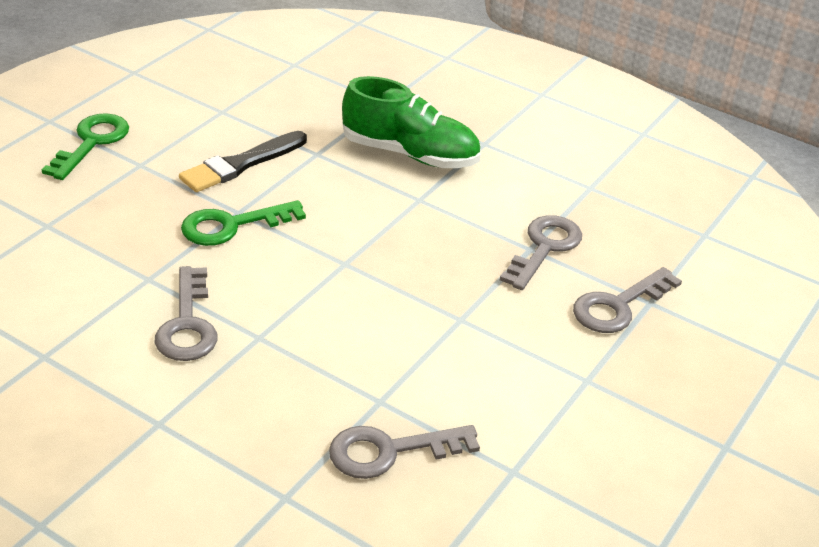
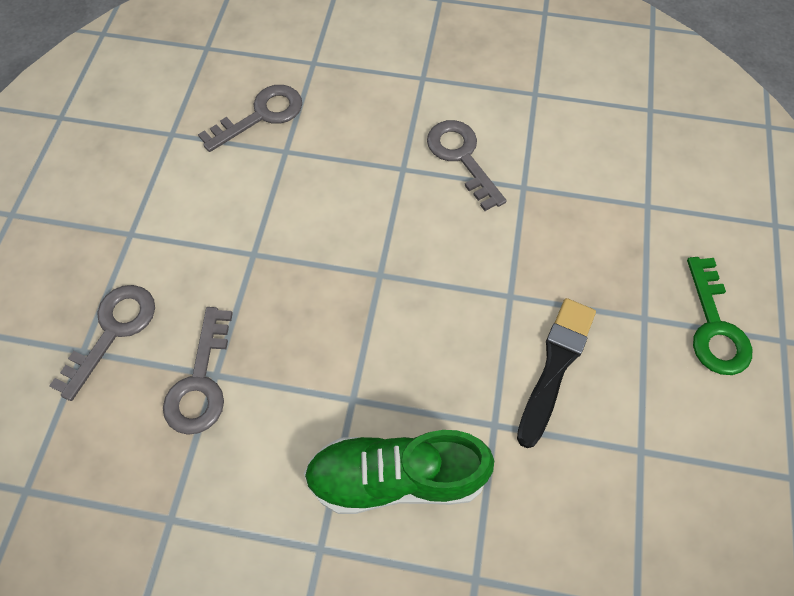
camera: 160 degrees right, 25 degrees up
green key [181,200,306,246] -> none

